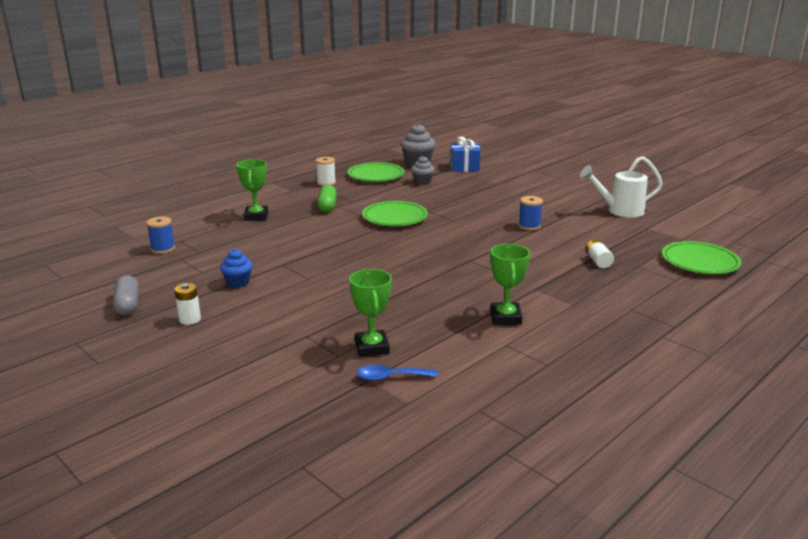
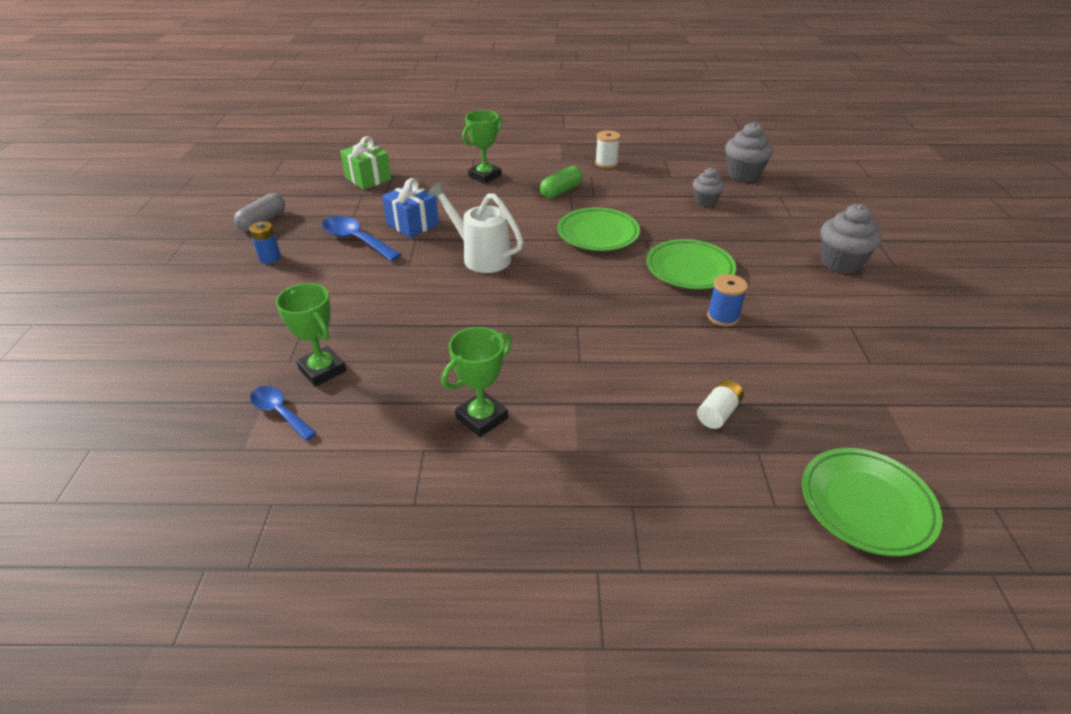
camera: 45 degrees right, 15 degrees up
blue spool [146,216,175,254] -> green gift [340,136,392,190]
white battery [174,283,201,325] -> blue battery [249,221,281,264]
blue cupcake [220,249,253,288] -> blue spoon [322,216,402,261]
green plate [348,162,405,182] -> green plate moved to [646,239,736,289]
green trophy [349,269,392,357] -> green trophy turned 75 degrees counterclockwise [276,283,347,387]
blue gift [451,137,481,172] -> blue gift moved to [382,178,439,238]
white watering can [580,156,663,218] -> white watering can moved to [427,181,523,273]
none -> grey cupcake [821,204,882,274]

